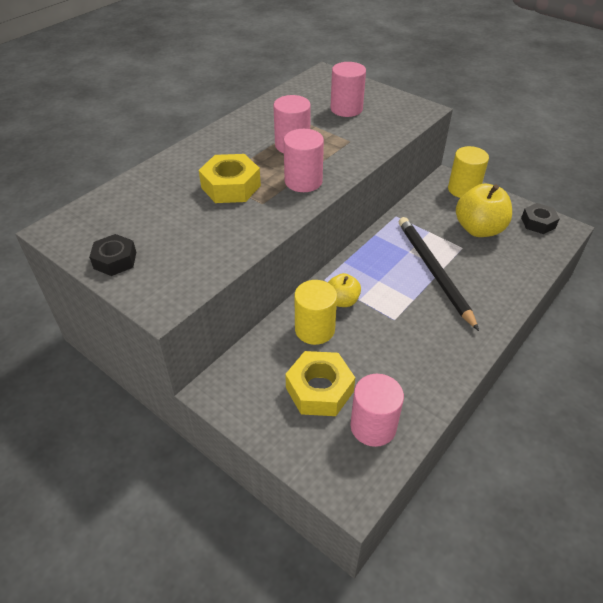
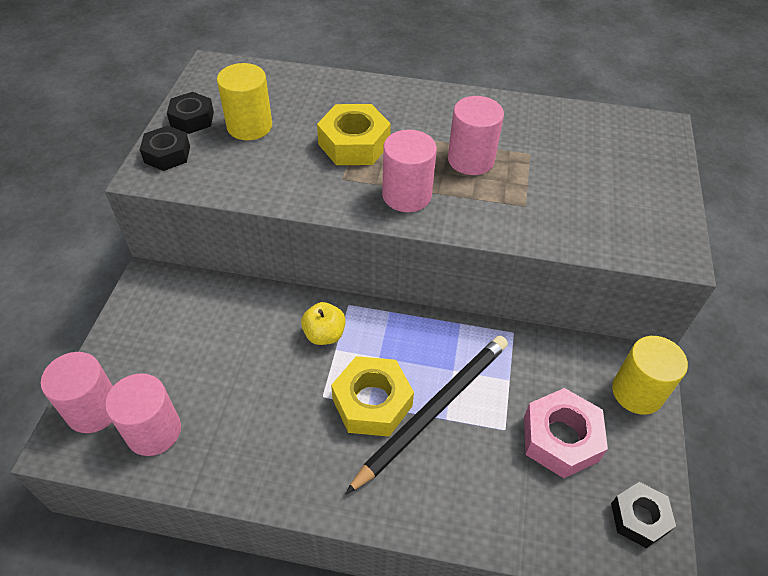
camera: 60 degrees right, 5 degrees up
yellow nut [285,351,355,416] -> yellow nut moved to [331,356,414,437]
yellow cylinder [294,280,337,345] -> yellow cylinder moved to [217,63,272,140]
pink cylinder [331,62,366,117] -> pink cylinder moved to [41,352,113,433]
yellow apple [456,184,512,237] -> pink nut [524,388,608,478]
none -> black nut [139,126,190,171]

